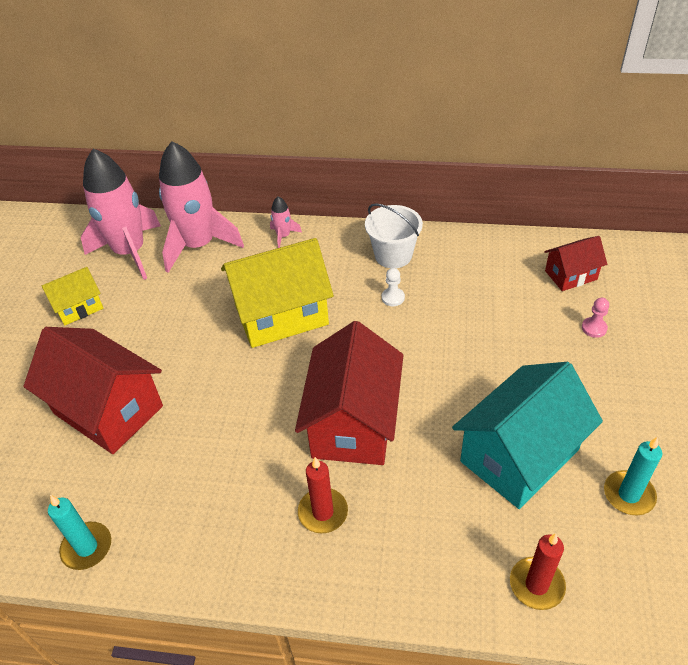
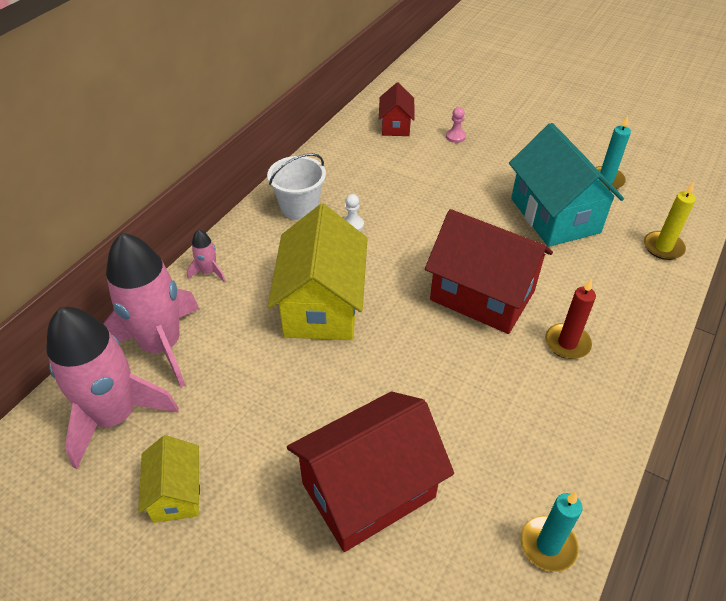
camera: 70 degrees left, 0 degrees up
red candle [510,533,566,610] -> yellow candle [644,182,696,260]

